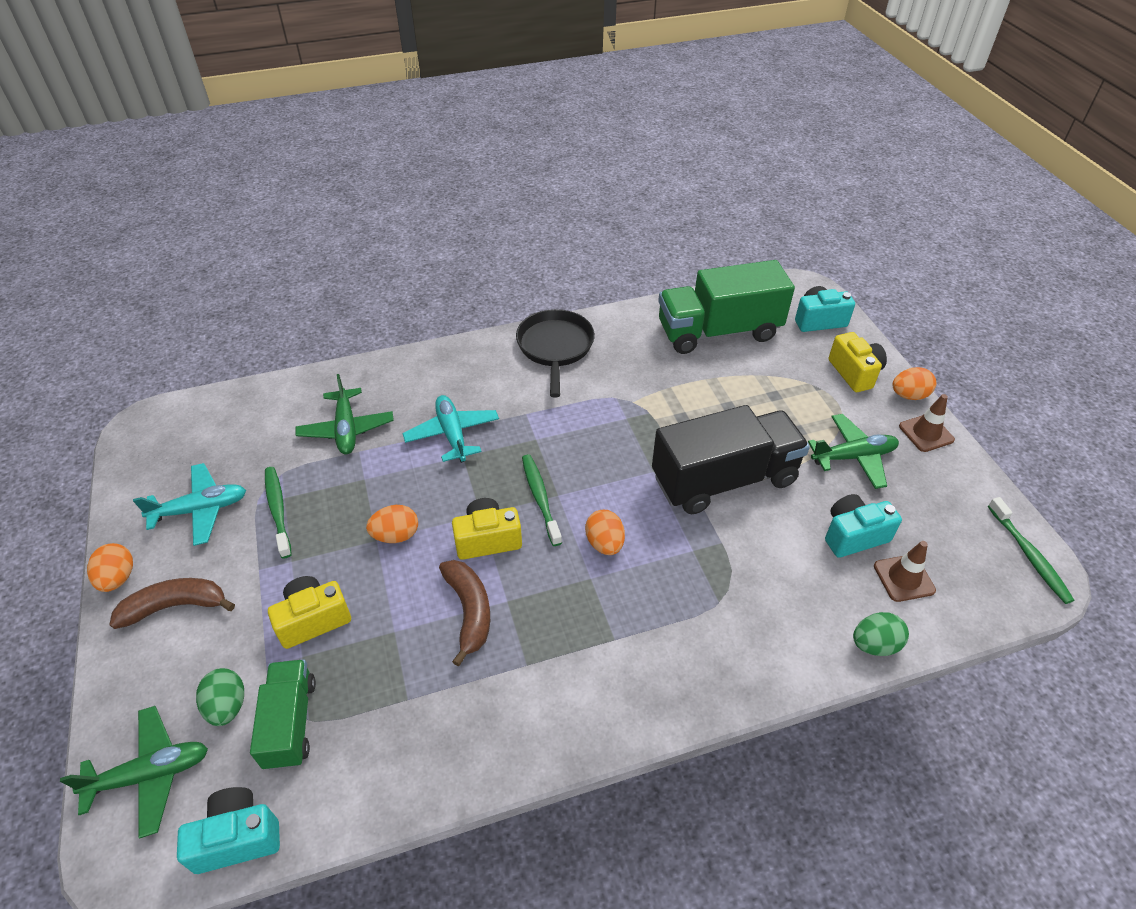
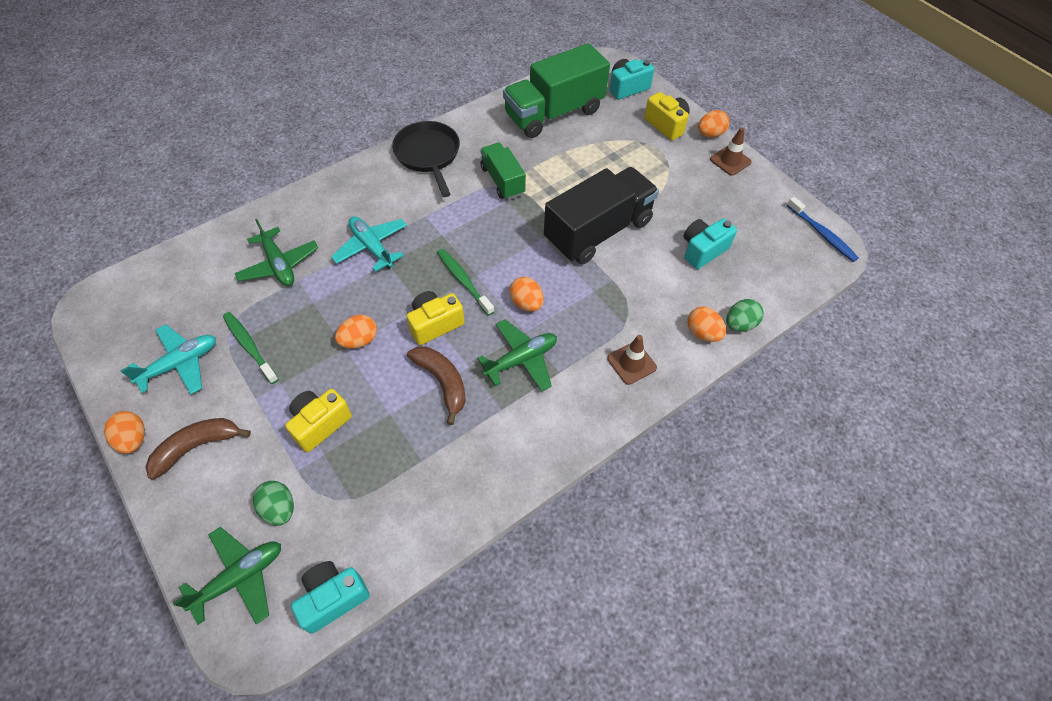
camera: 20 degrees left, 10 degrees up
green truck [250,660,316,770] -> green truck moved to [480,143,526,200]
green plane [808,414,899,489] -> green plane moved to [477,319,557,392]
brown traffic cone [874,541,936,602] -> brown traffic cone moved to [607,335,657,385]
green toothbrush [988,497,1074,604] -> blue toothbrush [787,197,859,262]
none -> orange egg [687,307,726,342]

